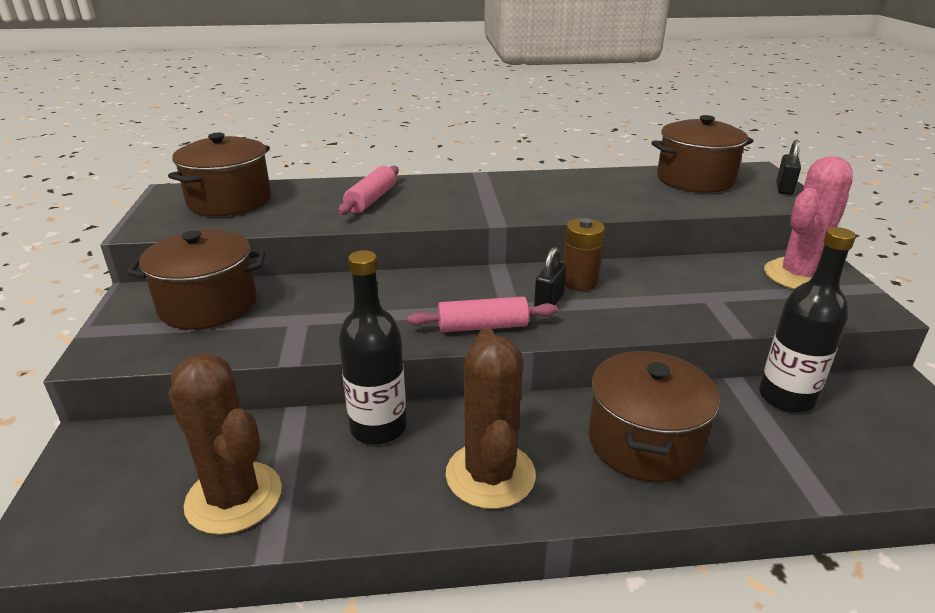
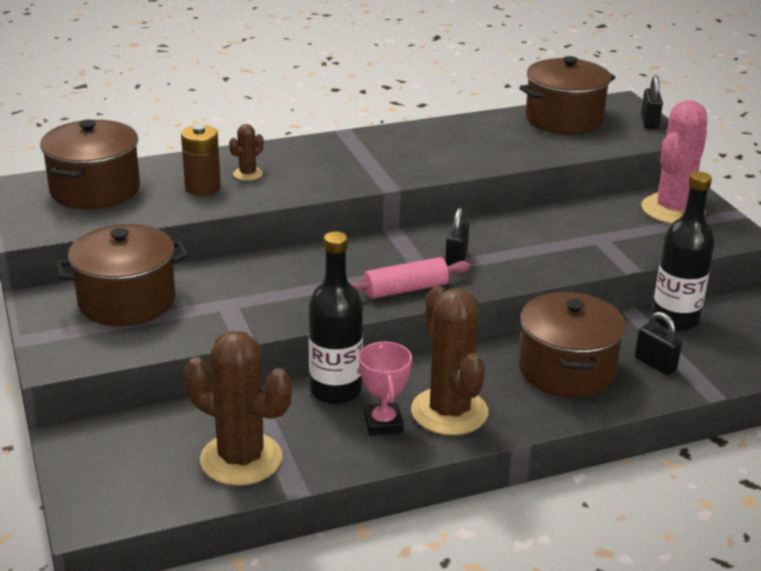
camera: 15 degrees left, 0 degrees up
pink rolling pin [338,166,399,215] -> brown cactus [229,124,264,181]
brown battery [563,218,605,291] -> brown battery moved to [181,125,221,196]
none -> pink trophy [359,342,412,436]
none -> black padlock [635,312,682,375]

